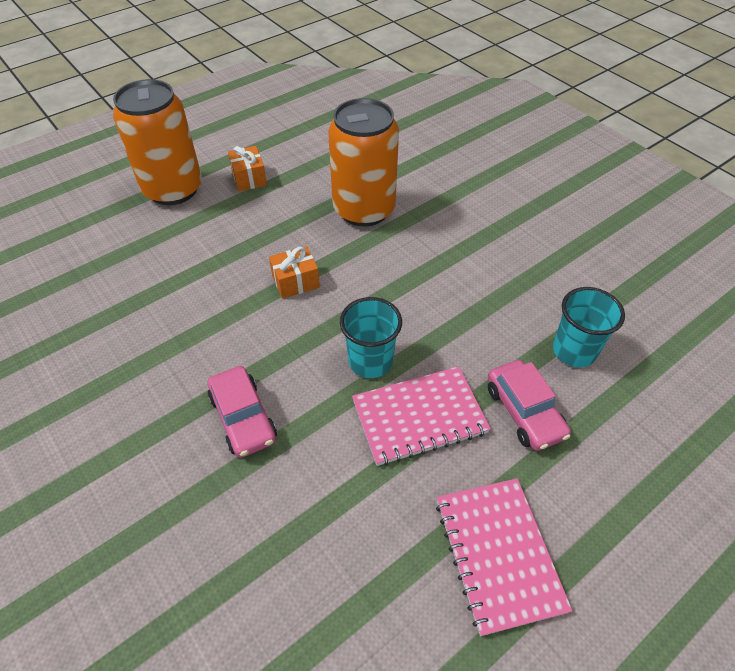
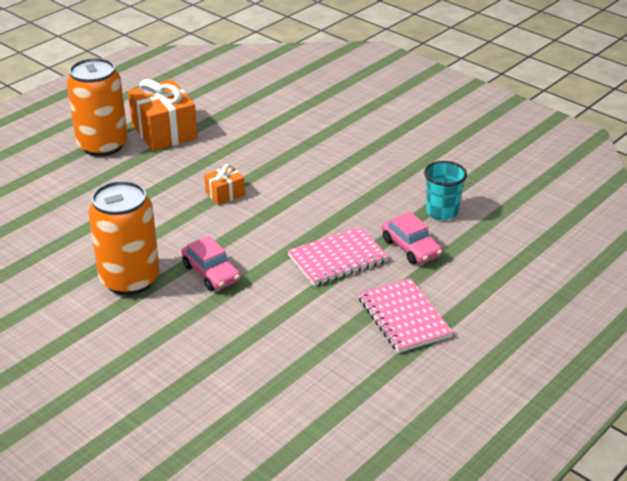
camera: 10 degrees left, 15 degrees down
orange gift [228,146,267,191] -> orange gift [128,79,198,151], size x1.98
orange can [328,98,399,227] -> orange can moved to [88,181,160,295]
turquoise cup [340,297,402,378] -> none

